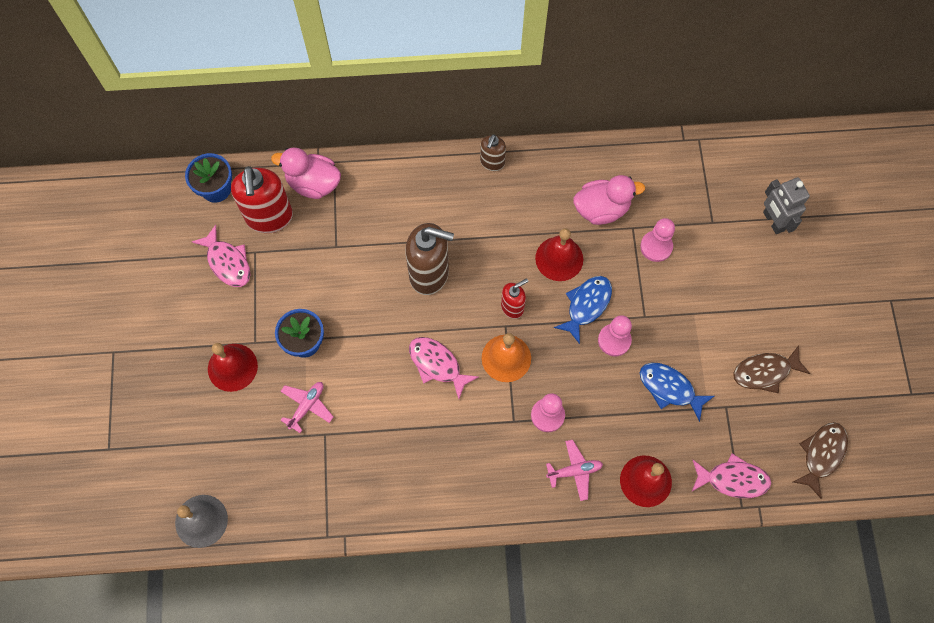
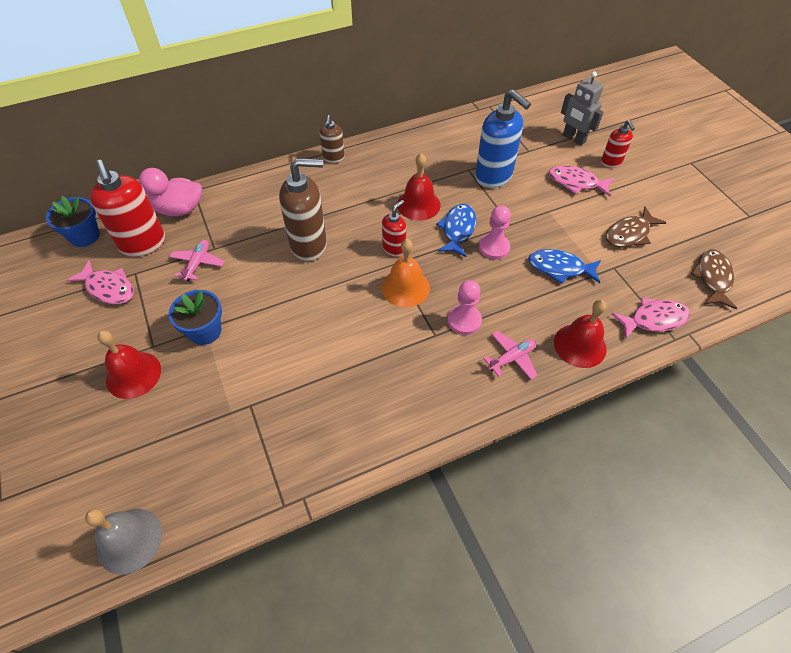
camera: 20 degrees left, 15 degrees down
pink plane [280,382,333,433] -> pink plane moved to [169,240,224,281]
pink fish [409,337,479,399] -> pink fish moved to [548,165,614,197]
pink duck [573,175,645,225] -> none
pink pawn [640,218,675,262] -> blue soap dispenser [475,90,531,188]
none -> red soap dispenser [601,120,635,168]

